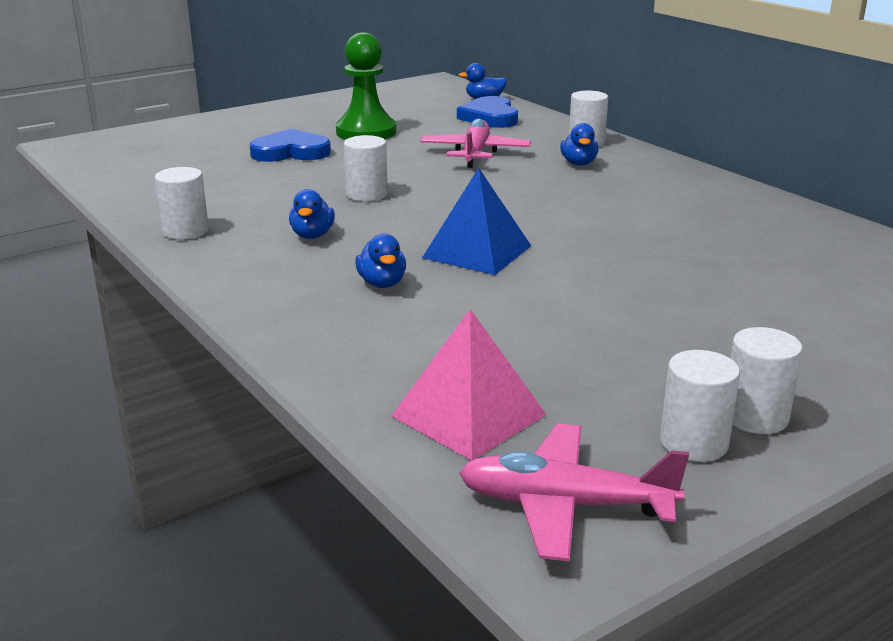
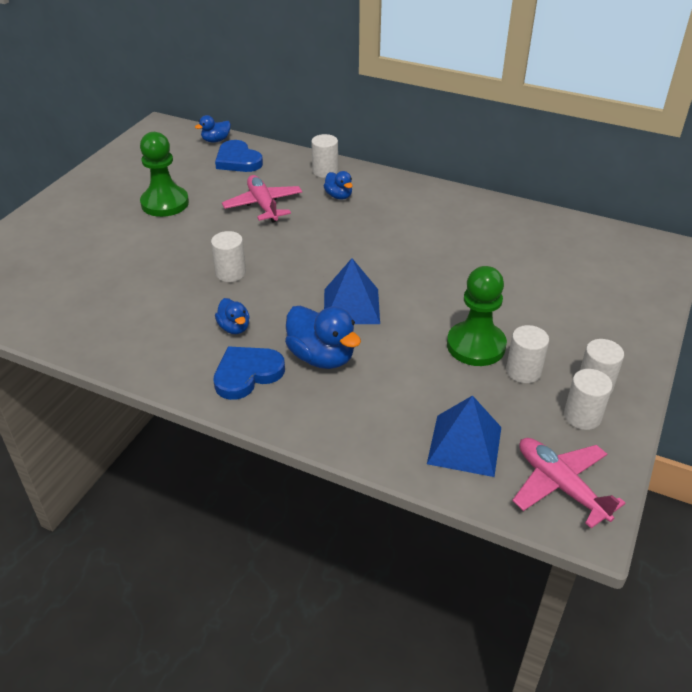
camera: 30 degrees left, 15 degrees up
white cylinder [155,167,209,240] -> white cylinder moved to [506,325,549,383]
blue heart [249,129,331,162] -> blue heart moved to [213,347,285,400]
blue duck [355,233,406,288] -> blue duck [285,305,361,369], size x1.78
pink pyramid [391,309,547,460] -> blue pyramid [427,395,501,477]
pink plane [459,424,689,561] -> pink plane turned 75 degrees clockwise [512,438,625,528]
none -> green pawn [447,266,507,366]

